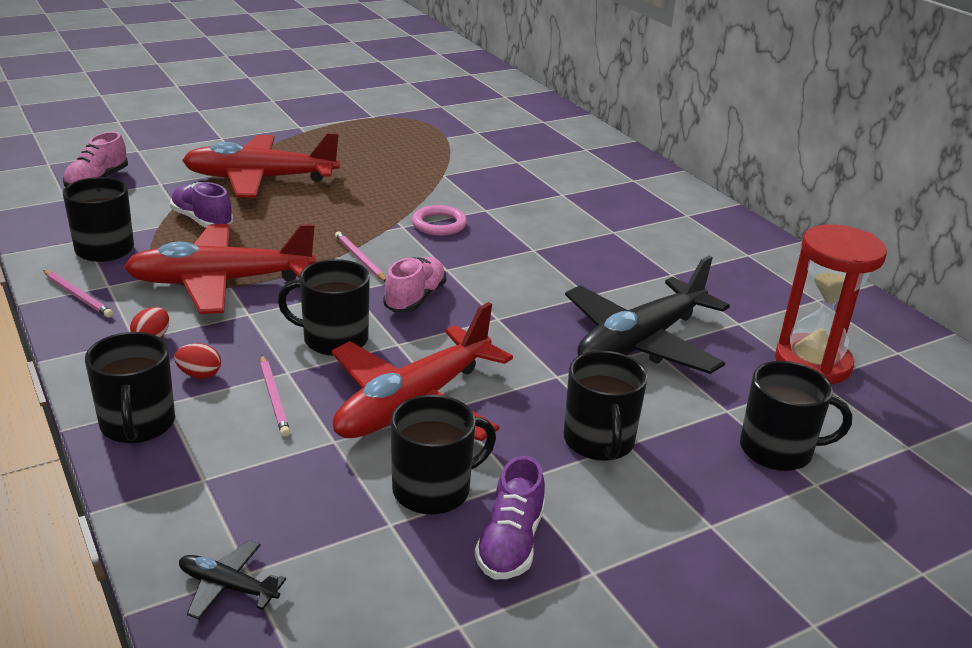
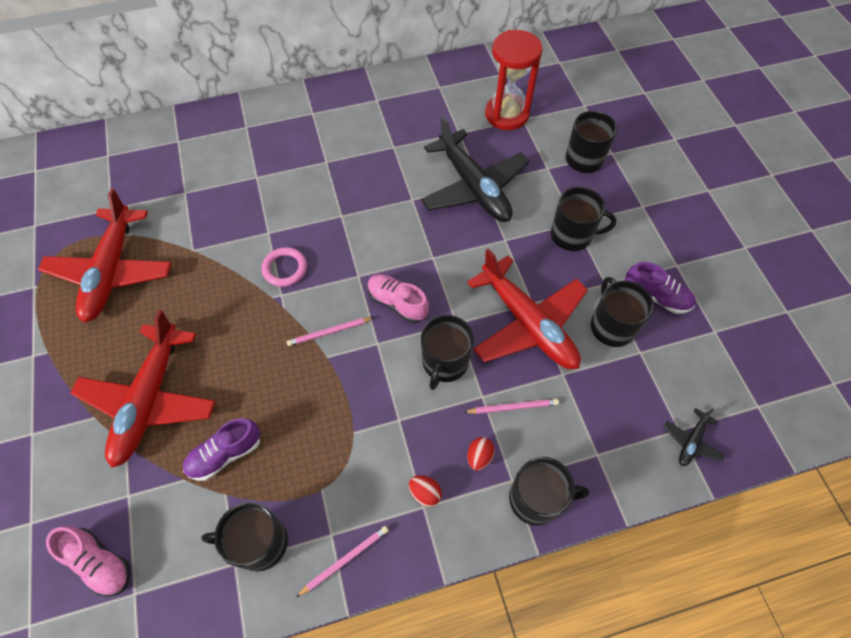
camera: 75 degrees left, 30 degrees up
red plane [124,224,316,314] -> red plane moved to [38,189,172,322]

